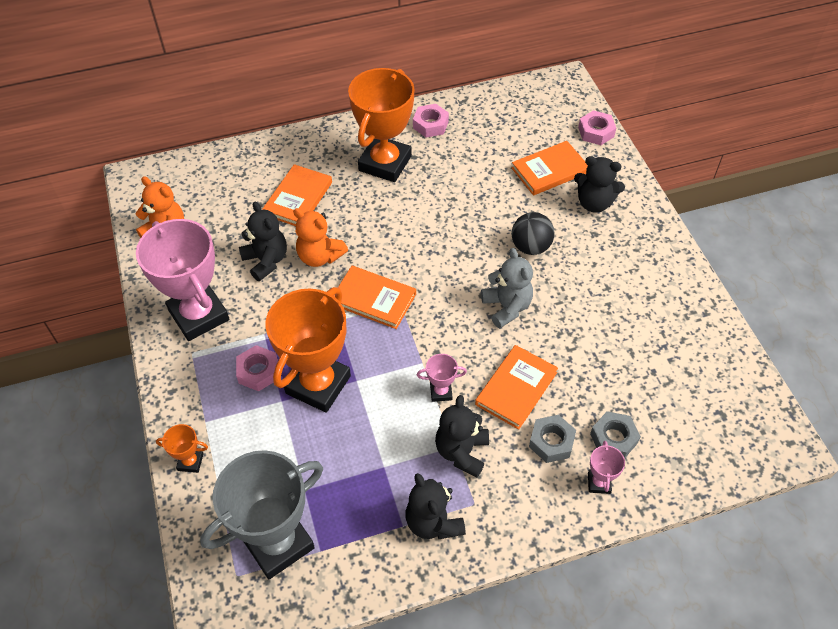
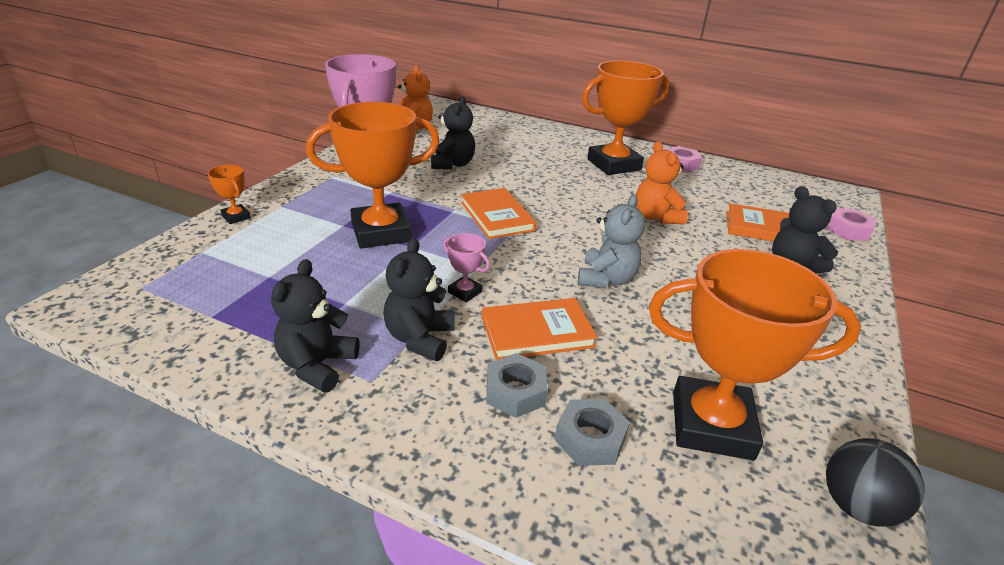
camera: 40 degrees right, 20 degrees down
grey trophy [200,450,323,579] -> none
pink nut [236,345,278,391] -> none
orange book [262,164,332,226] -> none
orange teddy bear [293,208,348,267] -> orange teddy bear moved to [636,141,688,224]
black teddy bear [435,395,489,477] -> black teddy bear turned 45 degrees counterclockwise [384,238,455,361]
black ball [512,212,554,255] -> black ball moved to [826,438,925,527]
pink trophy [588,441,625,494] -> none
none -> orange trophy [649,249,861,460]

